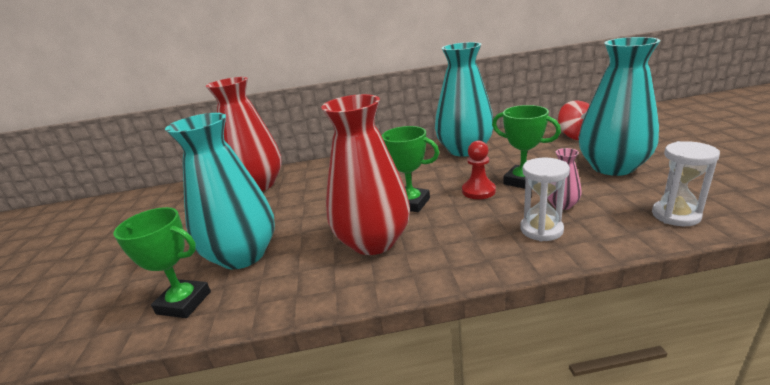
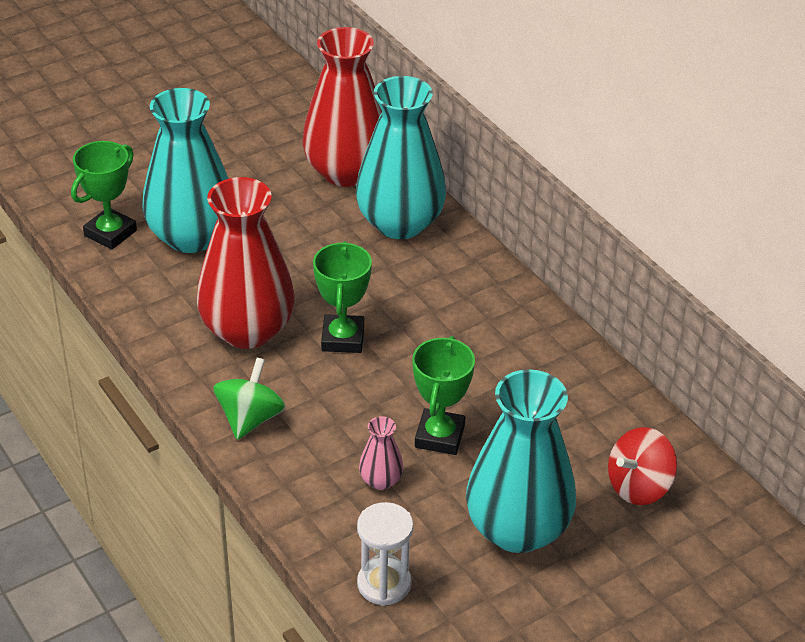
camera: 60 degrees right, 15 degrees up
green trophy [113,207,211,318] -> green trophy turned 45 degrees clockwise [71,141,137,250]
turquoise vase [435,42,493,157] -> turquoise vase moved to [356,76,446,239]
red pawn [462,141,496,199] -> none
white hourglass [520,158,570,242] -> none
none -> green spinning top [213,358,286,440]

